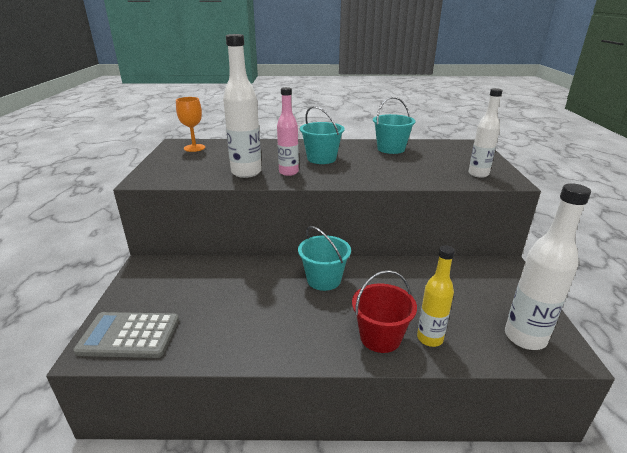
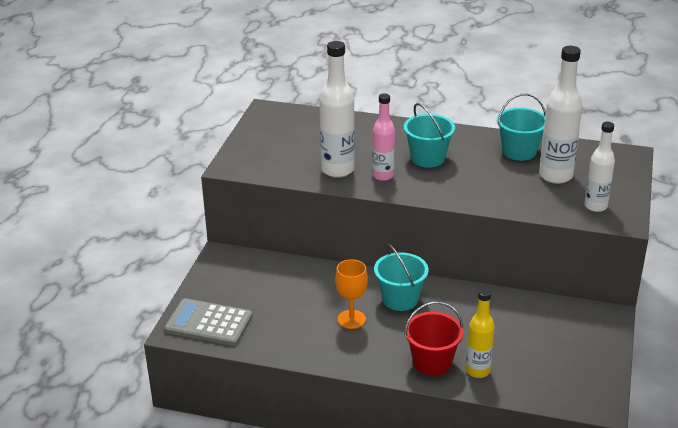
camera: 15 degrees right, 5 degrees up
orange goblet [176,97,205,152] -> orange goblet moved to [335,259,368,329]
white bottle [505,183,591,350] -> white bottle moved to [539,46,583,184]

